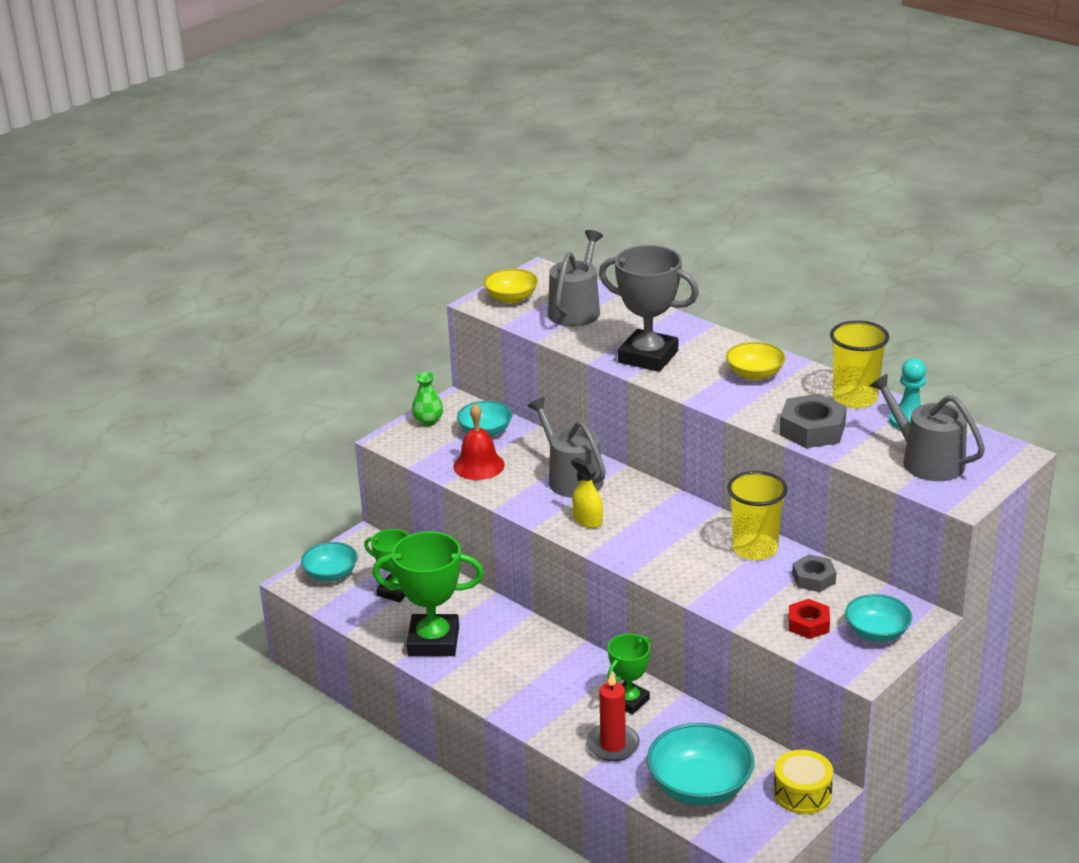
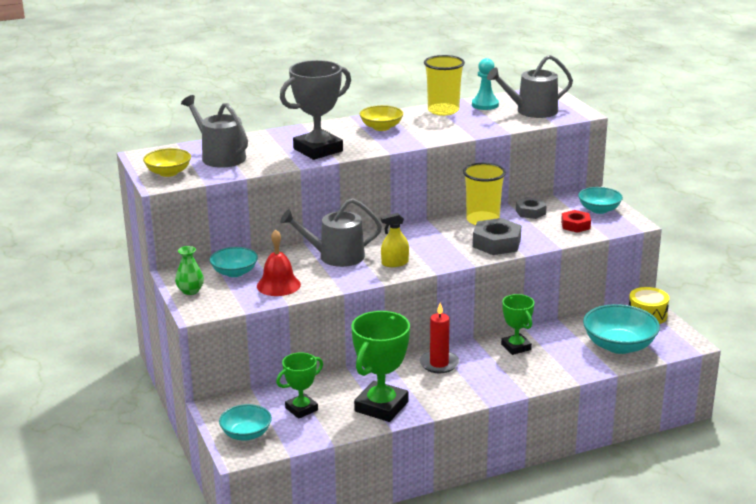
camera: 65 degrees left, 5 degrees down
red candle [586,672,640,761] -> red candle moved to [419,303,459,373]
grey nut [779,394,847,448] -> grey nut moved to [473,218,521,255]

